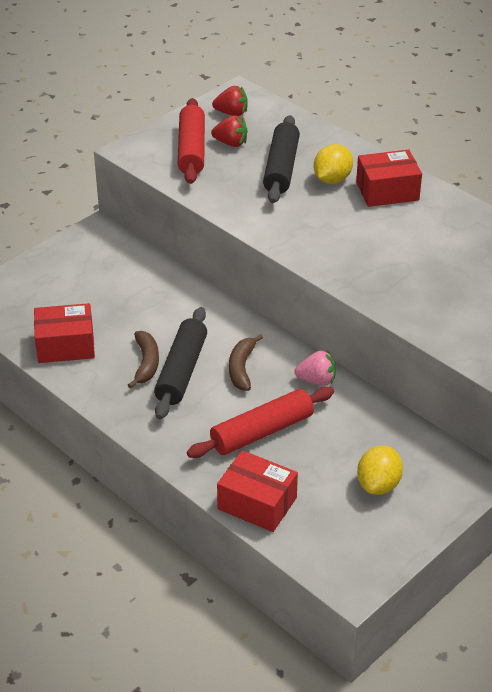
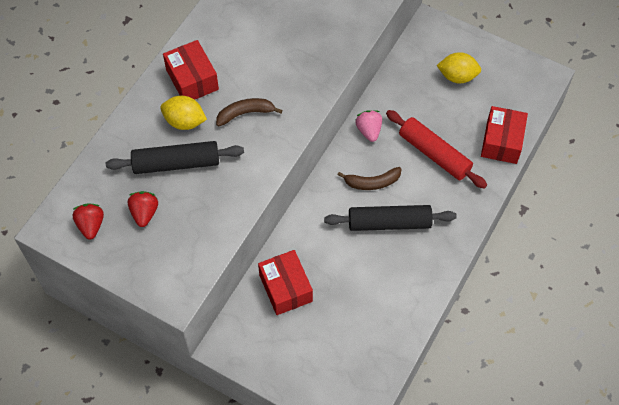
camera: 105 degrees left, 20 degrees up
red box [34,303,95,363] -> red box moved to [258,250,313,315]
brown banana [128,331,159,389] -> brown banana moved to [216,98,282,126]
red rolling pin [178,98,205,184] -> none

